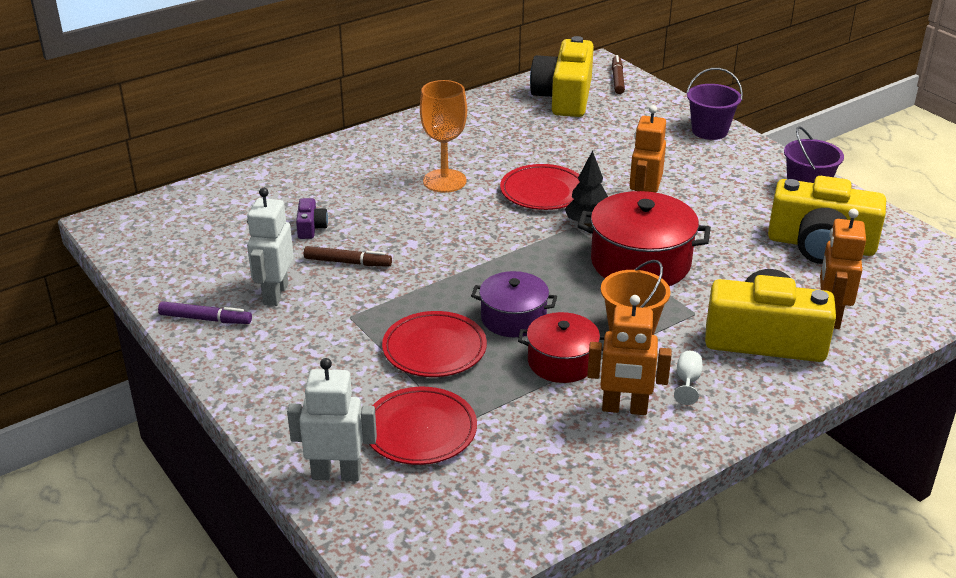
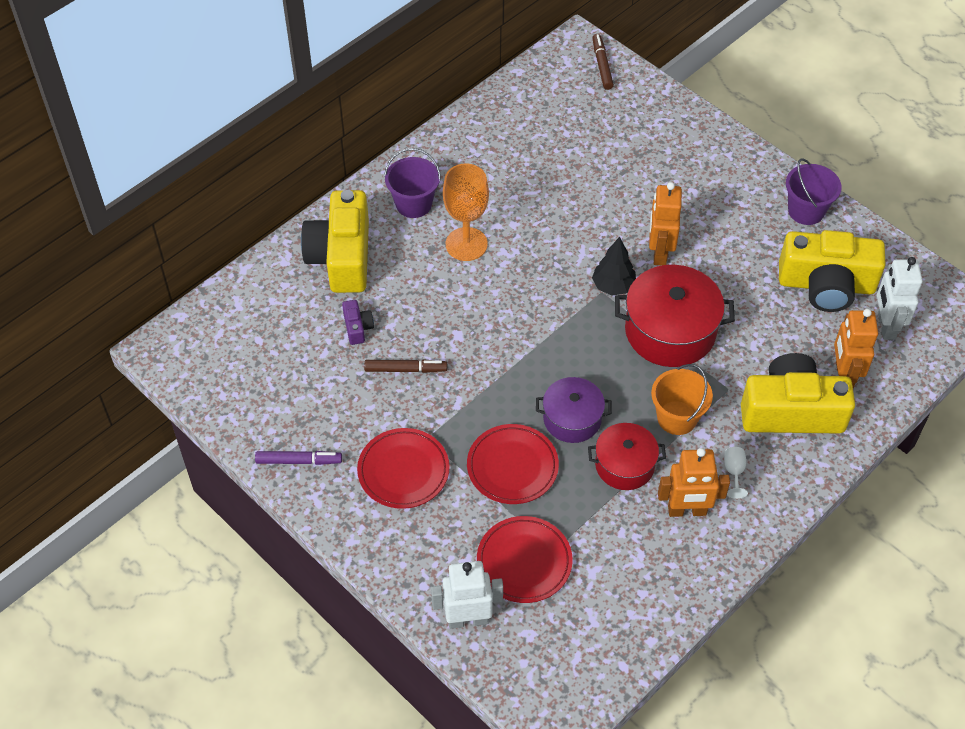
camera: 10 degrees left, 20 degrees up
white robot [247,188,294,306] -> white robot moved to [877,257,923,340]
red plate [500,164,580,210] -> red plate moved to [357,428,450,509]
yellow camera [530,36,594,117] -> yellow camera moved to [301,190,369,293]
purple bucket [686,68,743,140] -> purple bucket moved to [384,148,441,218]

